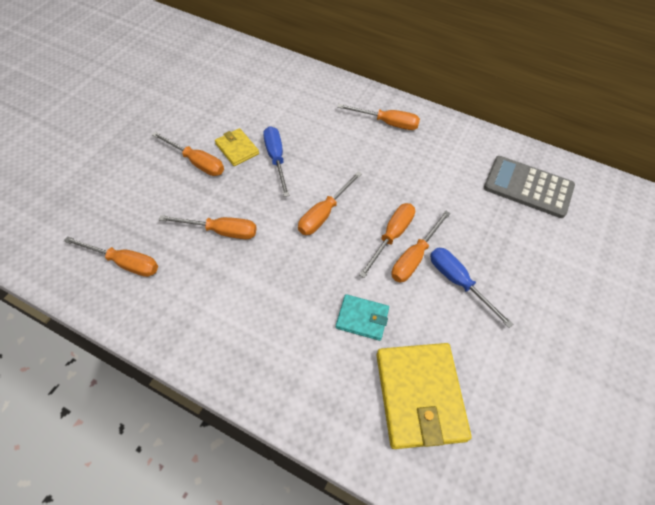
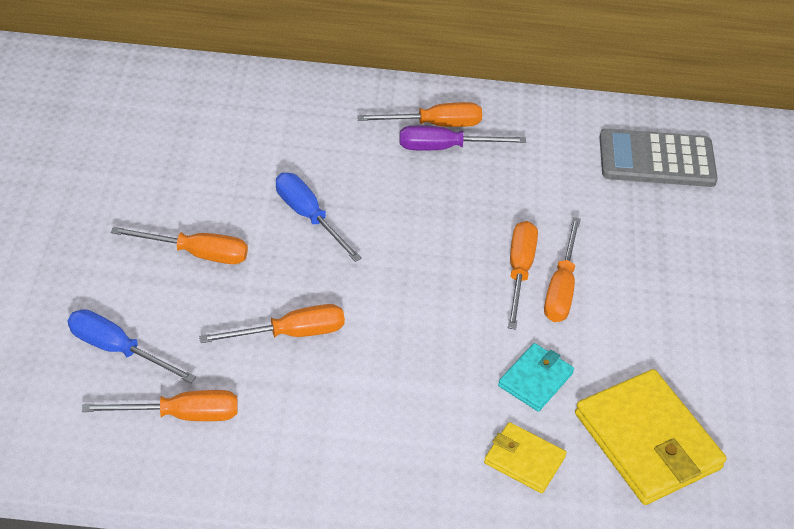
camera: 25 degrees left, 10 degrees down
yellow wallet [215,128,259,166] -> yellow wallet moved to [484,422,567,493]
orange screwdriver [298,171,362,235] -> none
turquoise wallet [336,294,389,341] -> turquoise wallet turned 45 degrees counterclockwise [498,343,574,412]
blue screwdriver [430,248,513,328] -> blue screwdriver moved to [67,309,196,383]
none -> purple screwdriver [400,125,526,151]

